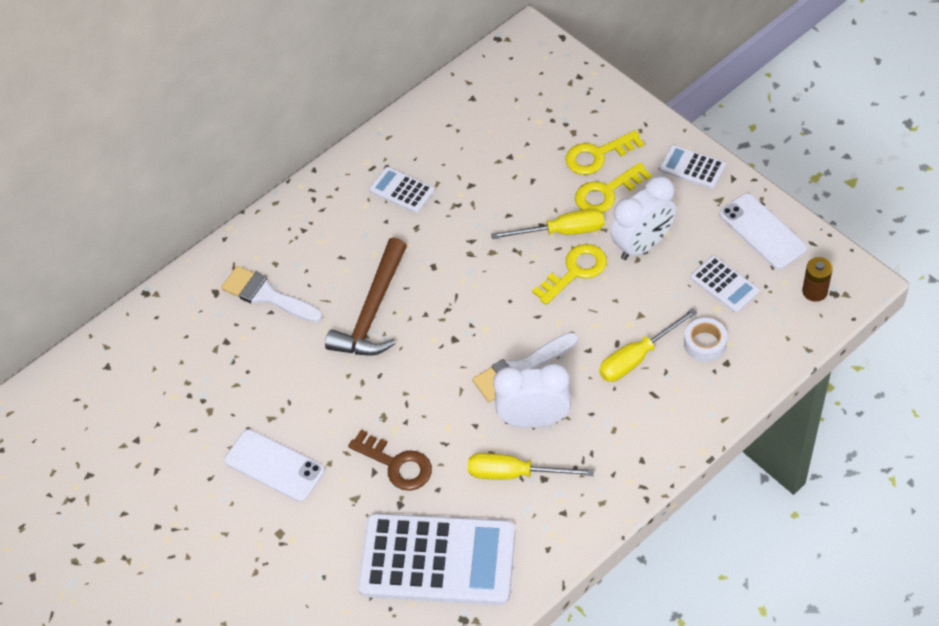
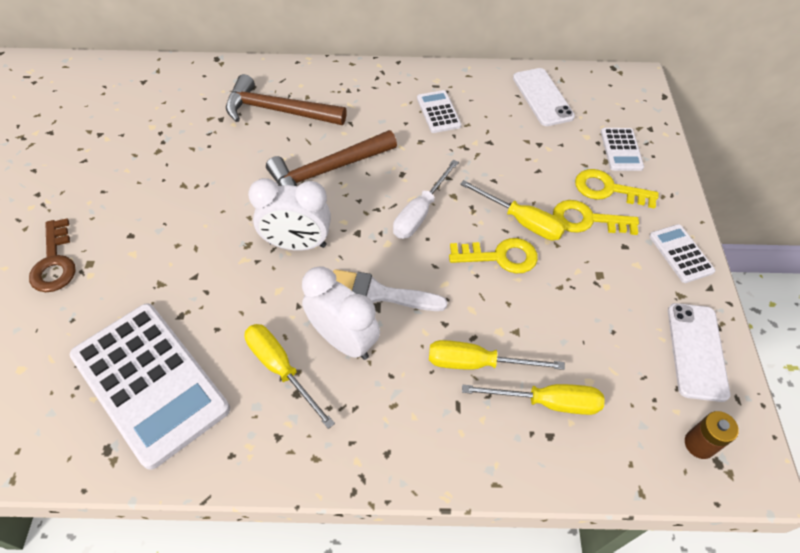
camera: 35 degrees right, 0 degrees up
white brush [221,266,323,323] -> brown hammer [226,74,347,125]
white phone [224,429,325,502] -> white phone moved to [513,68,575,126]
brown key [348,430,432,491] -> brown key moved to [29,218,75,292]
white clock [611,176,677,260] -> white clock moved to [248,178,331,251]
white tape [684,318,727,362] -> yellow screwdriver [462,384,605,415]
white calculator [690,256,760,313] -> white calculator moved to [601,128,644,171]
none -> white screwdriver [393,159,459,239]

